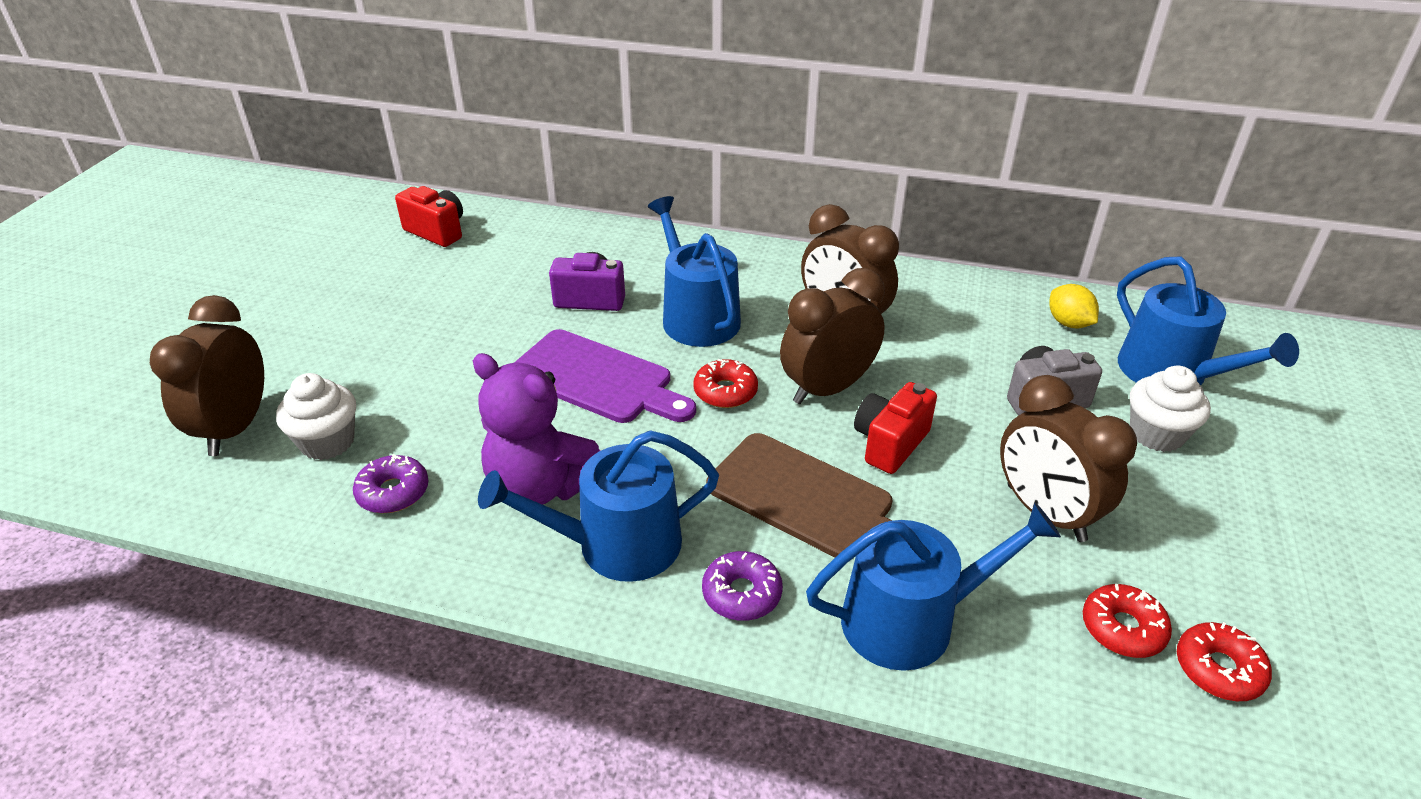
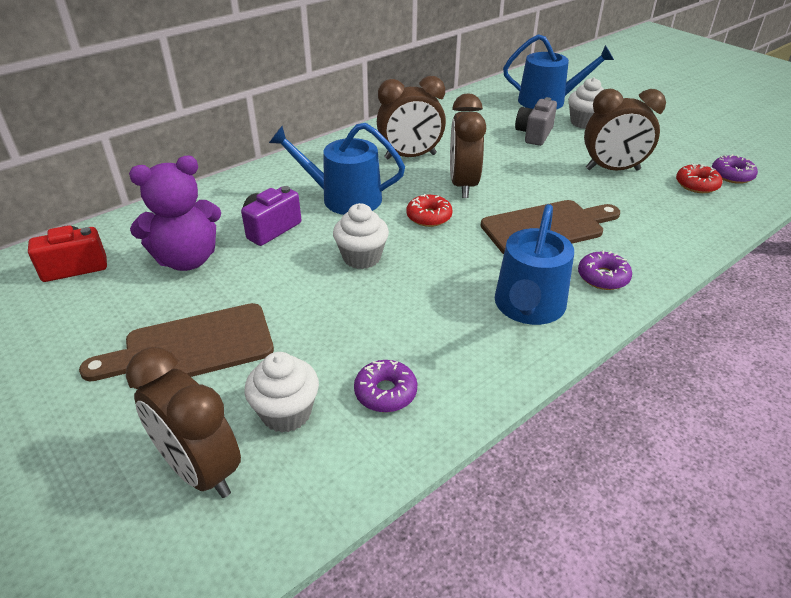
camera: 55 degrees left, 0 degrees up
purple teddy bear [473,353,600,505] -> purple teddy bear moved to [129,156,221,271]
purple cutting board [514,329,696,423] -> white cupcake [333,203,389,269]
blue watering can [806,503,1061,671] -> none
red camera [854,382,937,474] -> none
yellow lemon [1049,284,1099,329] -> none
red donut [1177,622,1272,701] -> purple donut [712,154,758,184]
none -> brown cutting board [79,303,274,389]

